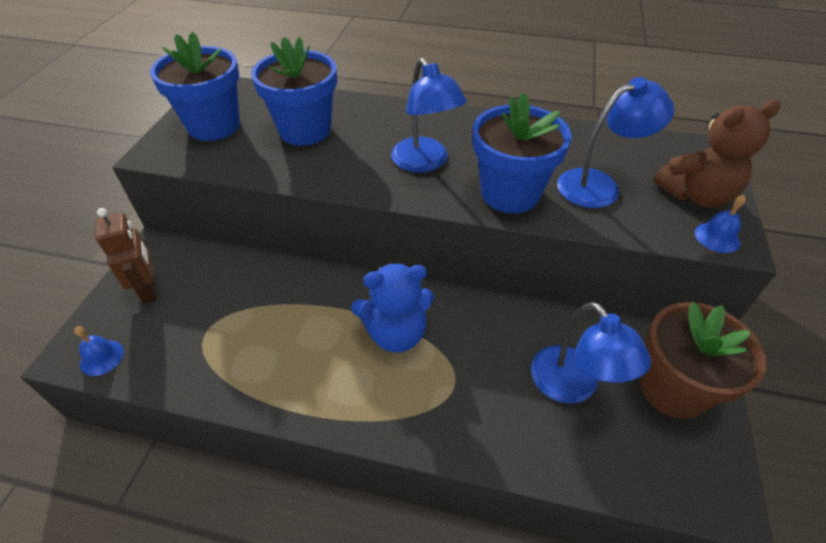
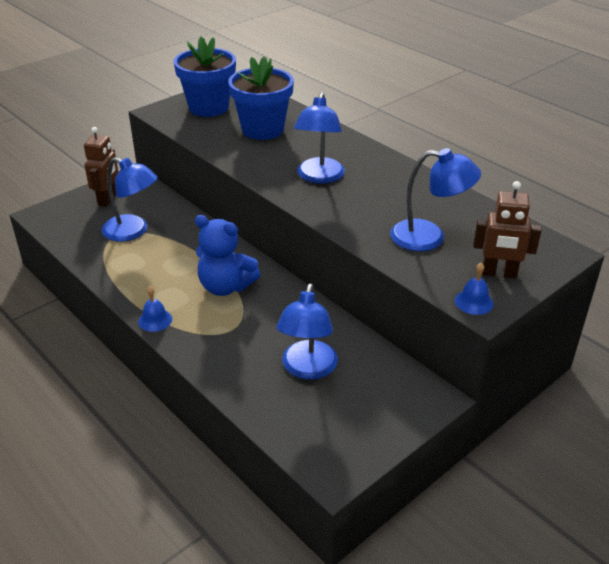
camera: 35 degrees right, 10 degrees down
blue bell [74,326,124,376] -> blue bell moved to [138,287,172,332]
blue flower pot [473,92,571,213] -> none
brown flower pot [640,302,766,419] -> none
brown teddy bear [653,100,780,208] -> brown robot [473,181,542,279]
none -> blue lamp [101,157,158,242]

